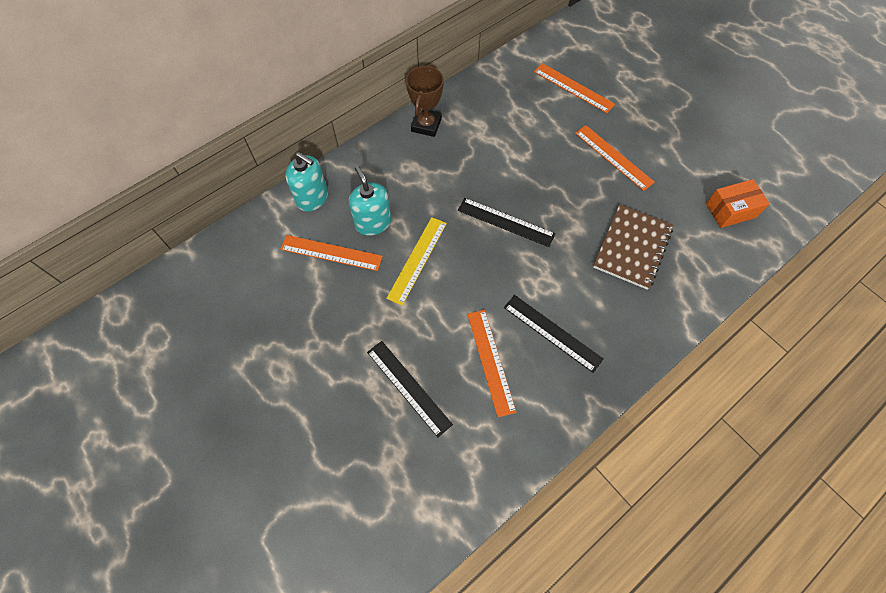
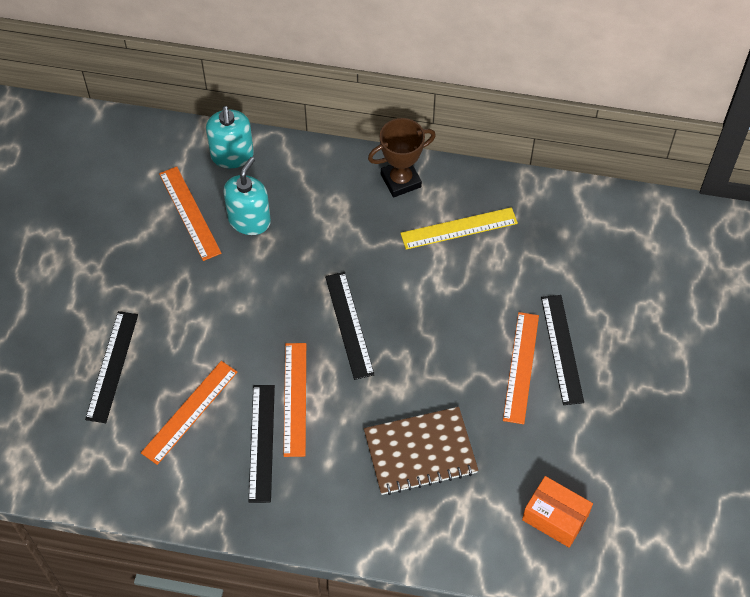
camera: 50 degrees right, 5 degrees down
yellow ruler [386,217,447,305] -> yellow ruler moved to [400,207,518,250]
orange ruler [534,63,615,113] -> orange ruler moved to [283,343,306,457]
none -> black ruler [541,295,584,405]

